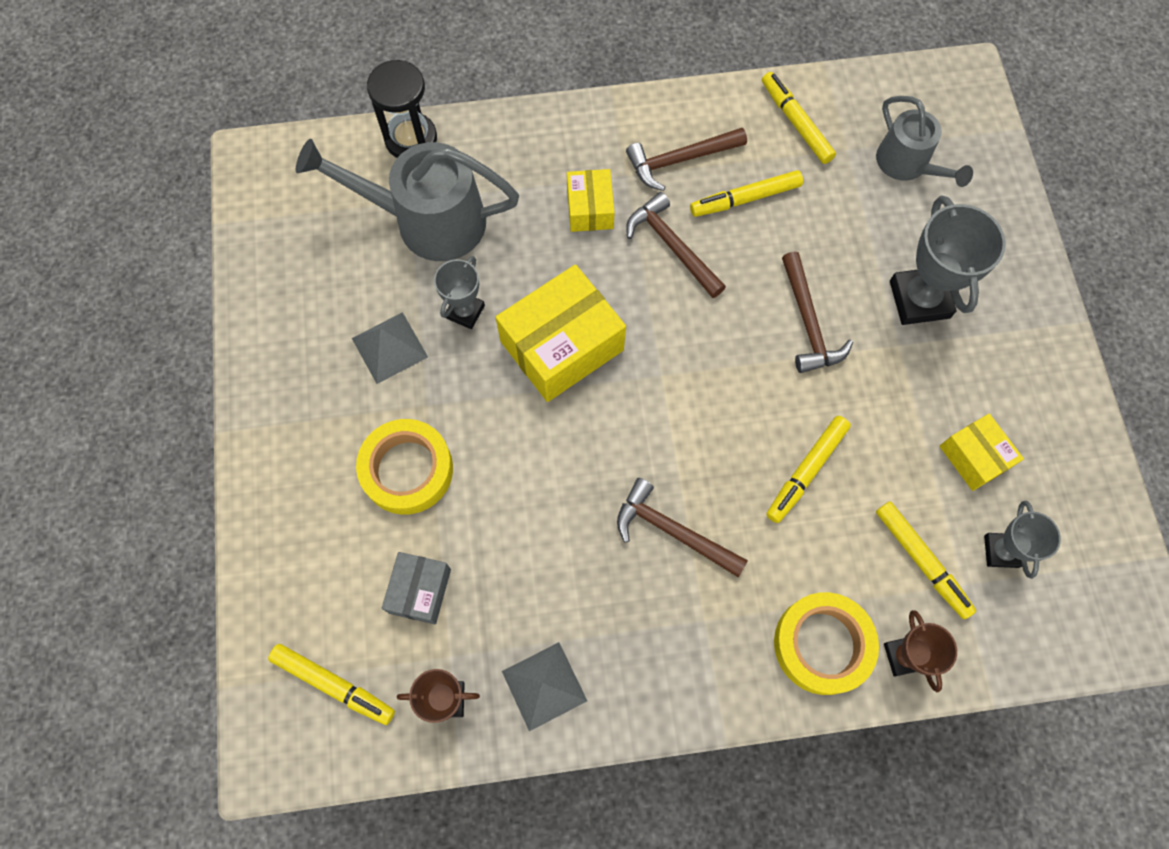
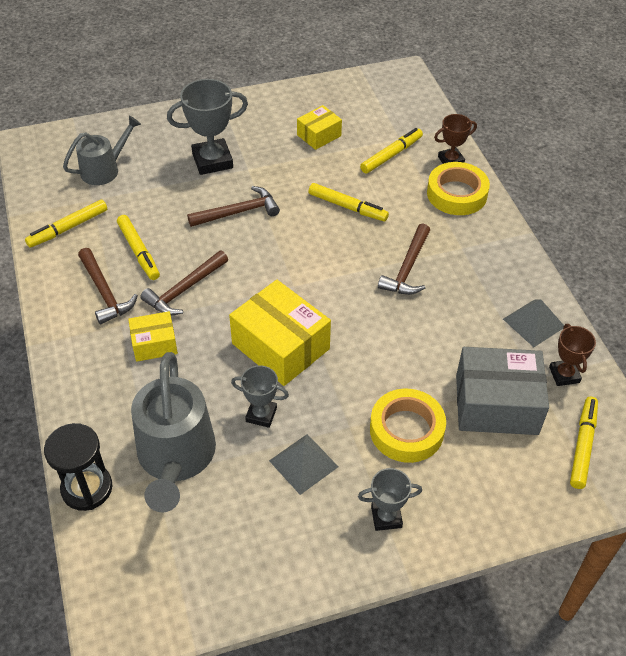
camera: 100 degrees left, 20 degrees down
grey box [382,552,451,624] -> grey box [456,347,549,435], size x1.81
grey trophy [984,501,1061,579] -> grey trophy moved to [358,468,422,531]

